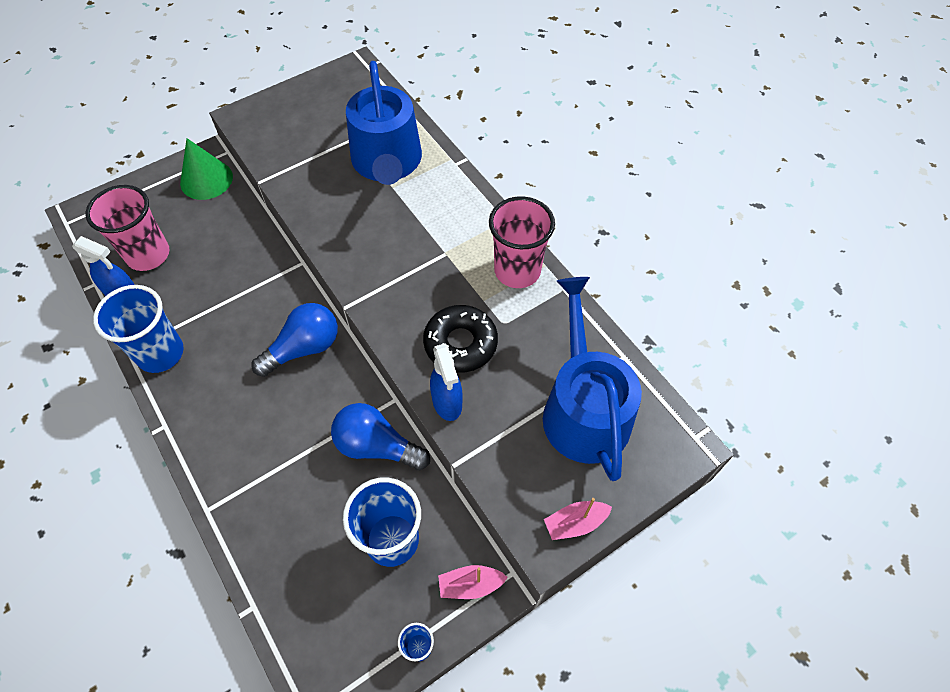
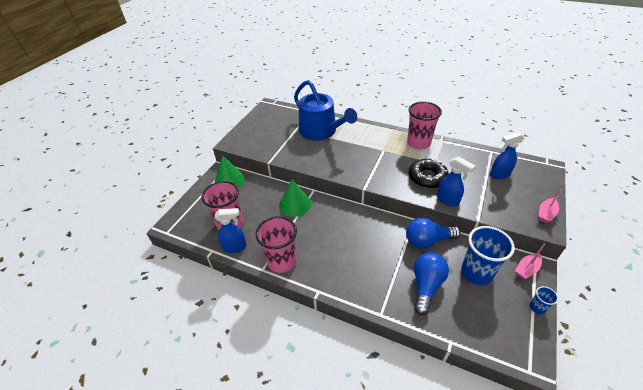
camera: 30 degrees left, 15 degrees down
blue cup [93,285,184,373] -> pink cup [256,216,297,273]
blue light bulb [252,303,338,377] -> blue light bulb moved to [414,252,449,315]
blue watering can [543,277,642,481] -> blue spray bottle [490,132,524,179]
none -> green cone [279,180,311,217]

